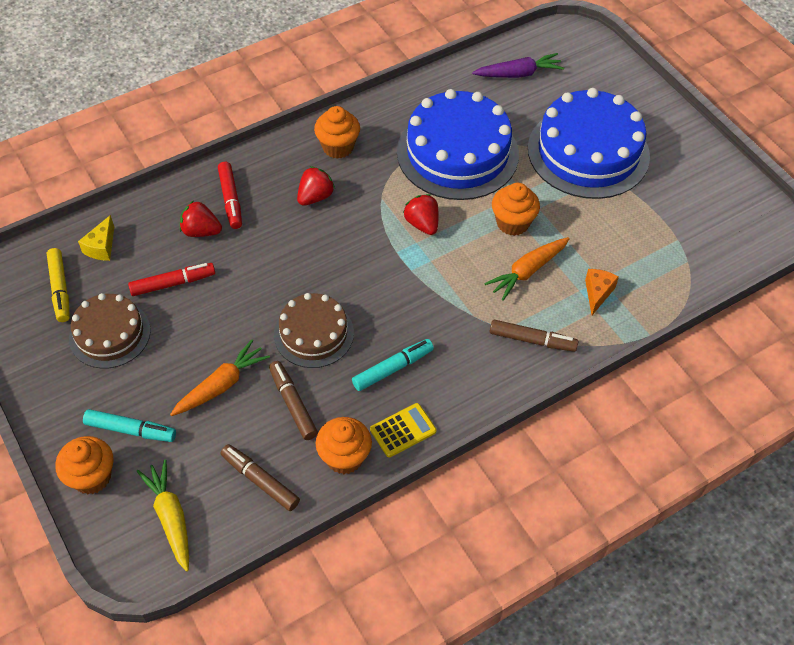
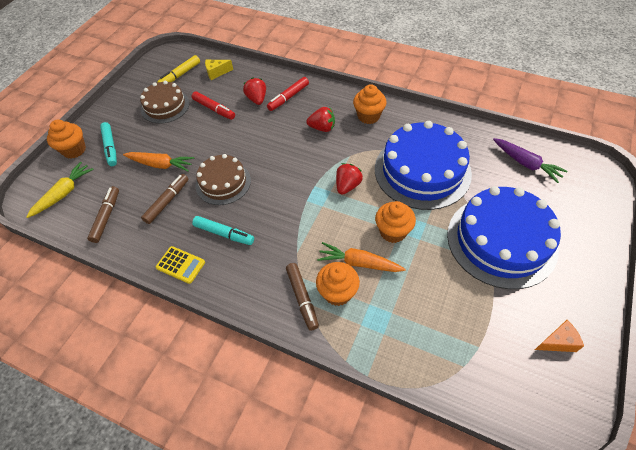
camera: 60 degrees right, 0 degrees up
orange cupcake [316,417,372,474] -> orange cupcake moved to [316,262,360,306]
orange cheese [585,269,619,315] -> orange cheese moved to [535,320,584,352]

